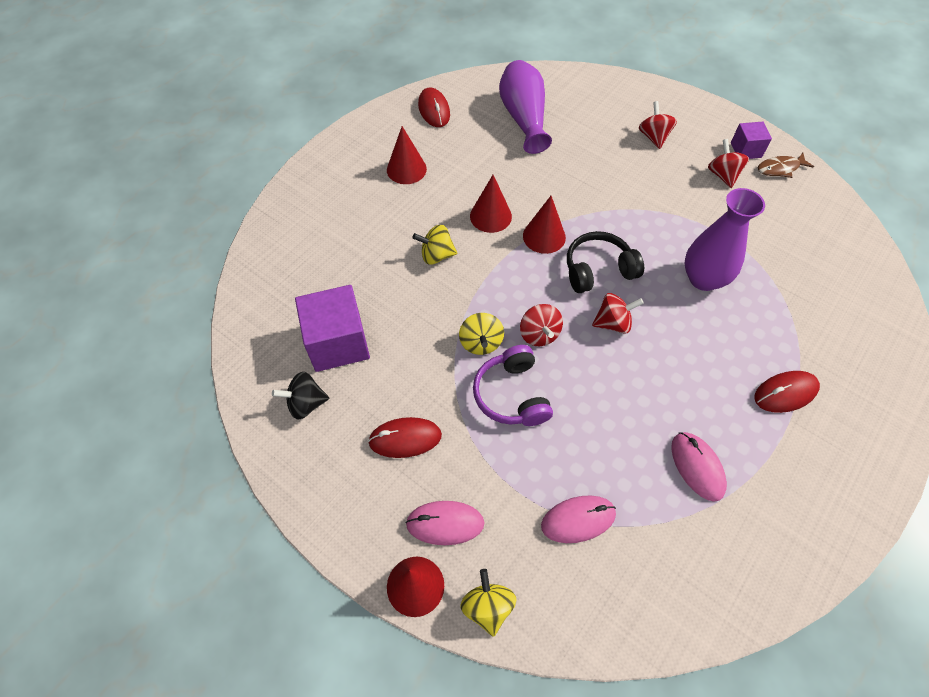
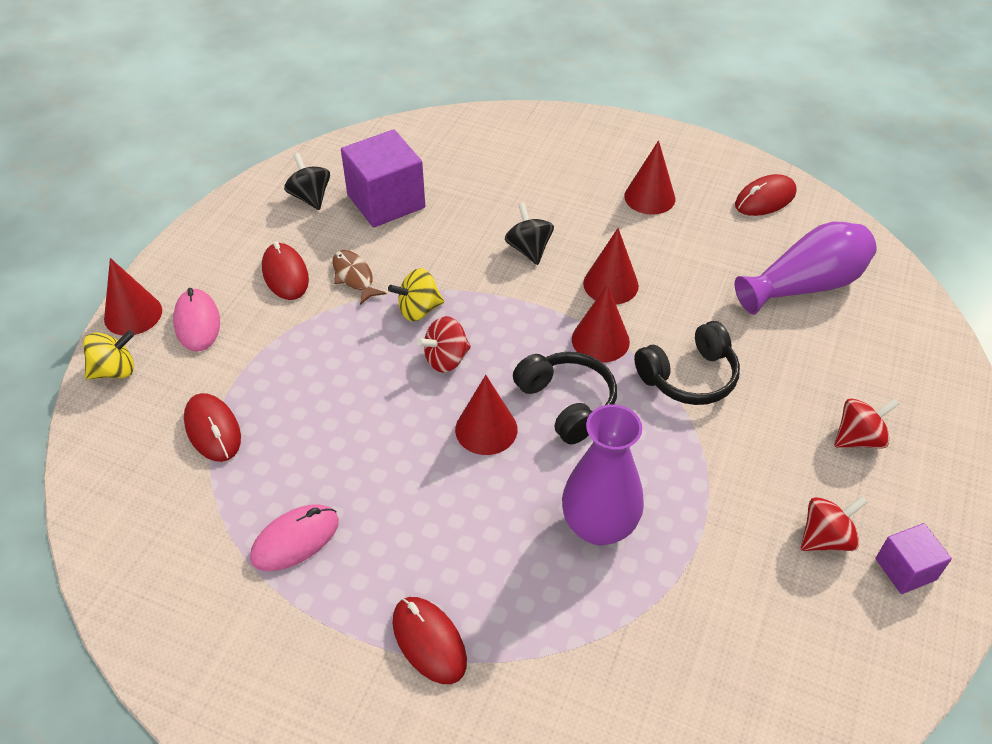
camera: 75 degrees right, 10 degrees down
yellow spinning top [412,225,457,265] -> black spinning top [505,203,554,265]
purple headphones [473,345,553,426] -> none
pink mouse [541,495,616,543] -> red mouse [184,393,241,462]
red spinning top [592,293,644,333] -> red cone [455,375,518,455]
brown fish [758,153,814,178] -> brown fish moved to [332,250,386,305]
none -> black headphones [634,321,740,405]

